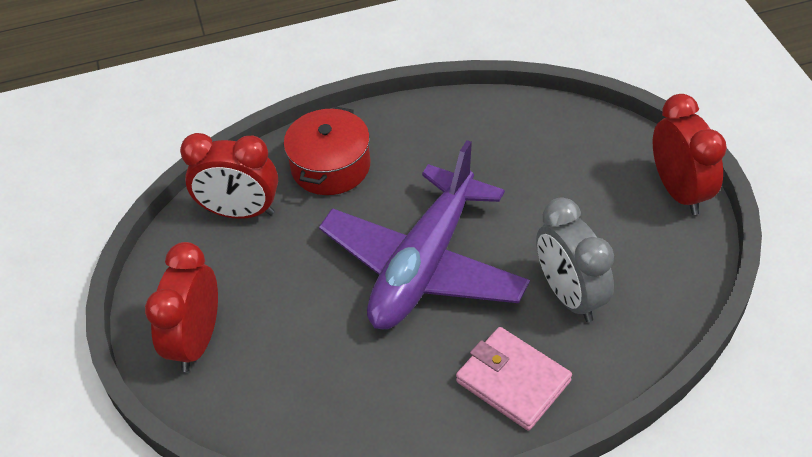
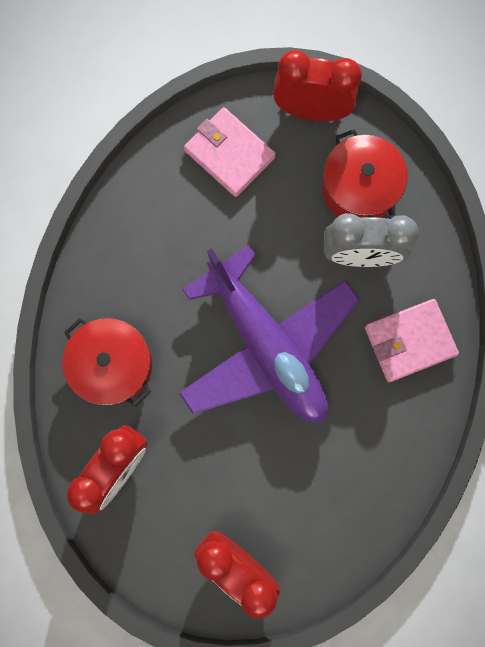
camera: 65 degrees left, 30 degrees up
none -> pink wallet [184,107,276,197]
none -> red pot [322,129,408,219]

